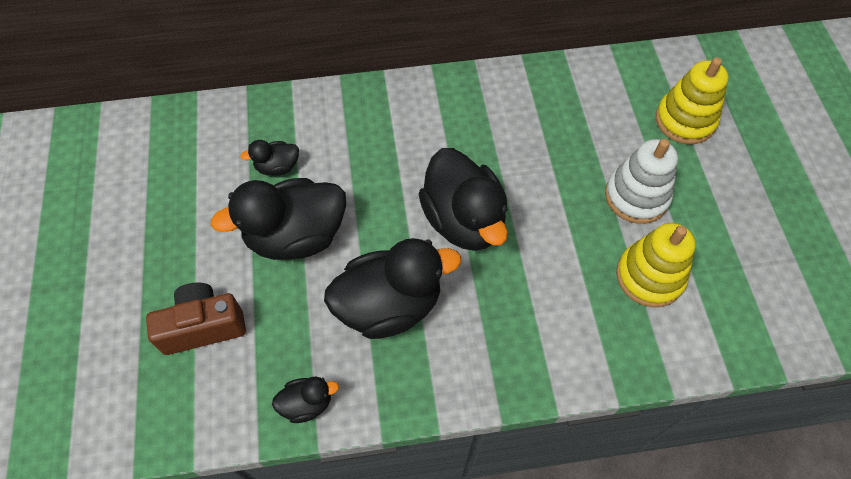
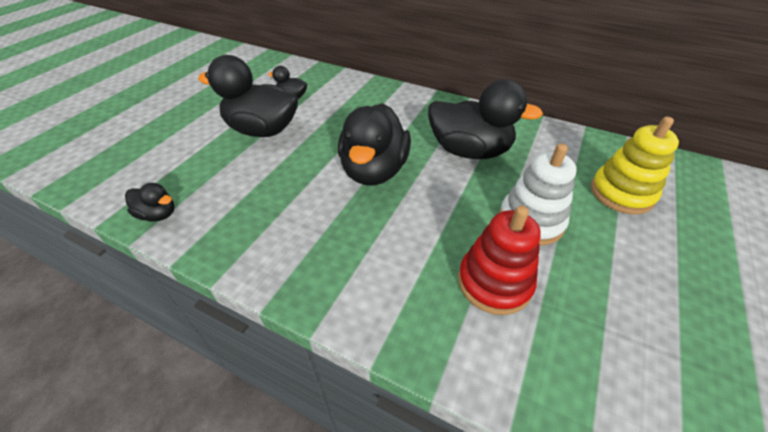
camera: 35 degrees right, 15 degrees down
brown camera [146,282,246,355] -> none
black duck [324,238,461,339] -> black duck moved to [428,79,543,159]
yellow stacking toy [616,223,696,307] -> red stacking toy [458,206,541,315]

